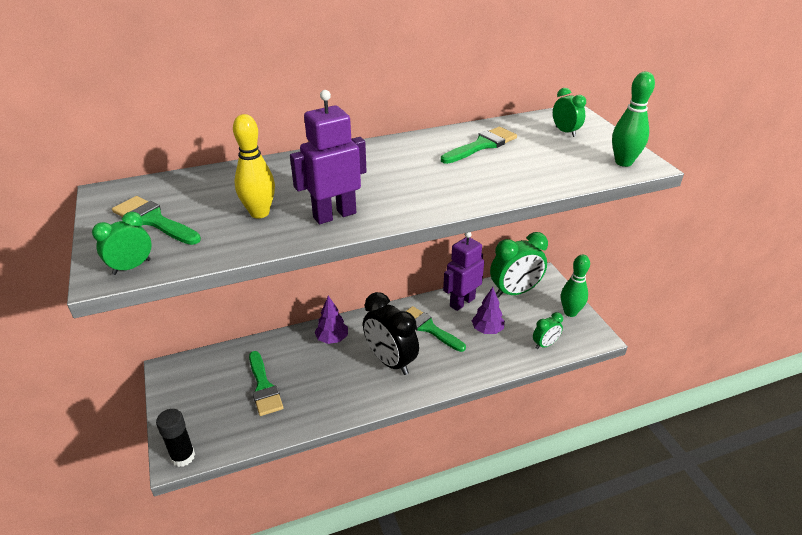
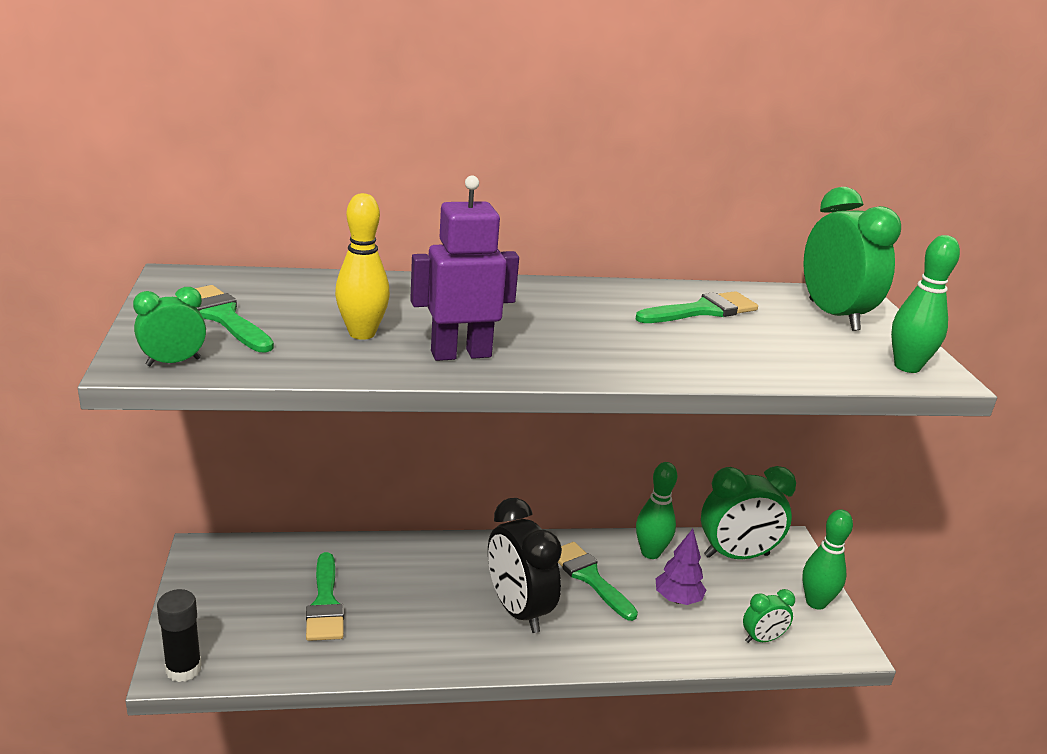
camera: 10 degrees right, 10 degrees down
purple tree [315,296,348,344] -> none
purple robot [443,232,484,311] -> green bowling pin [636,462,677,559]
green clock [553,88,586,137] -> green clock [803,187,901,331], size x1.96

